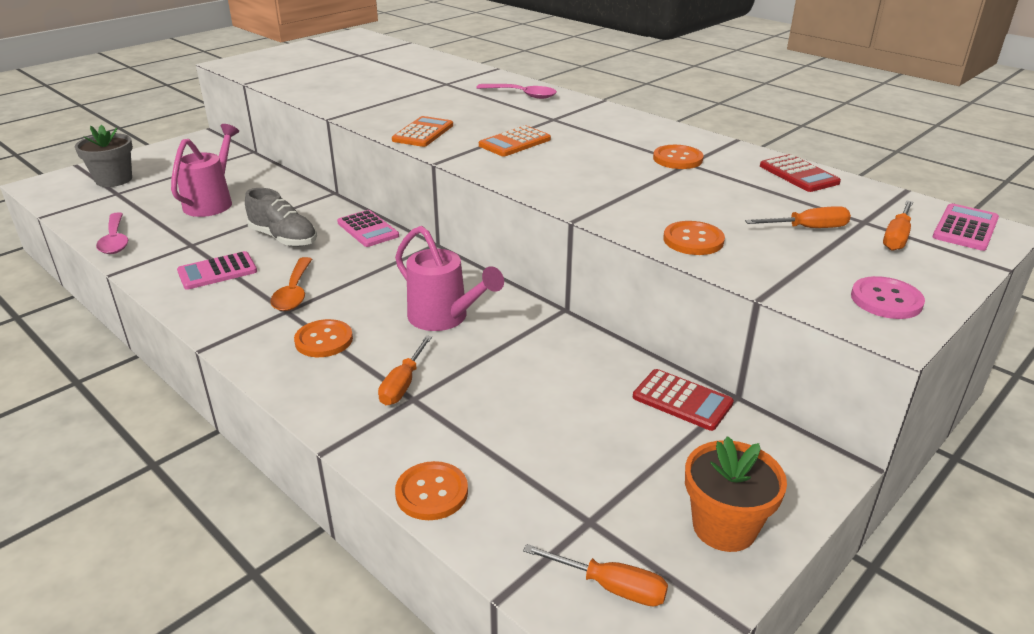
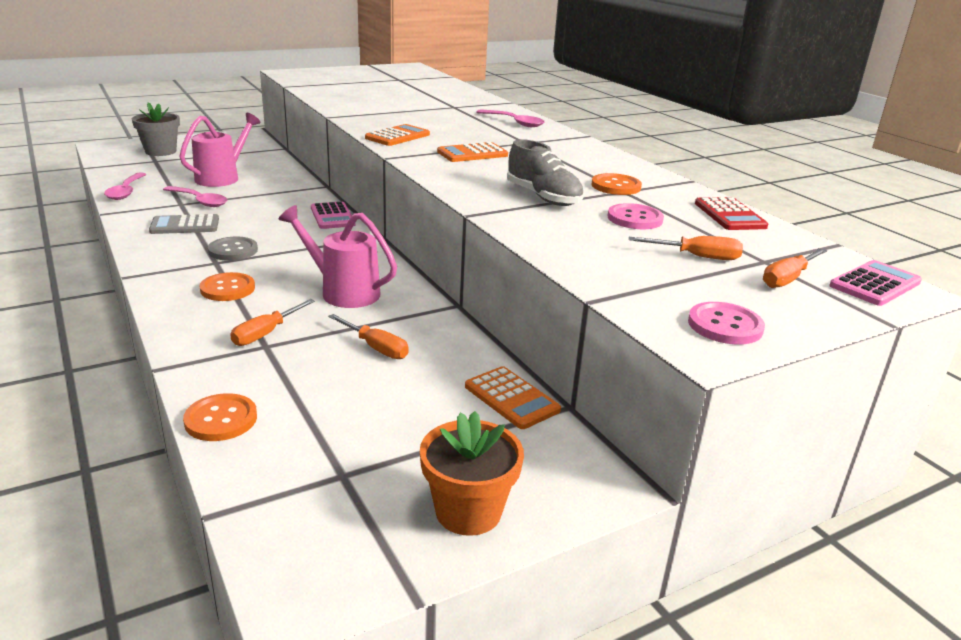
camera: 15 degrees right, 5 degrees down
pink calculator [177,251,257,290] -> grey calculator [149,214,219,234]
grey shoe [245,188,317,247] -> grey shoe moved to [507,139,584,206]
orange spoon [270,257,312,311] -> grey button [208,237,258,261]
pink watering can [395,226,504,331] -> pink watering can turned 150 degrees clockwise [279,205,397,308]
orange screwdriver [523,544,668,607] -> orange screwdriver moved to [328,314,409,359]
red calculator [633,369,734,431] -> orange calculator [465,366,561,429]
orange button [663,221,725,255] -> none
none -> pink spoon [163,186,227,207]
none -> pink button [608,203,664,229]

